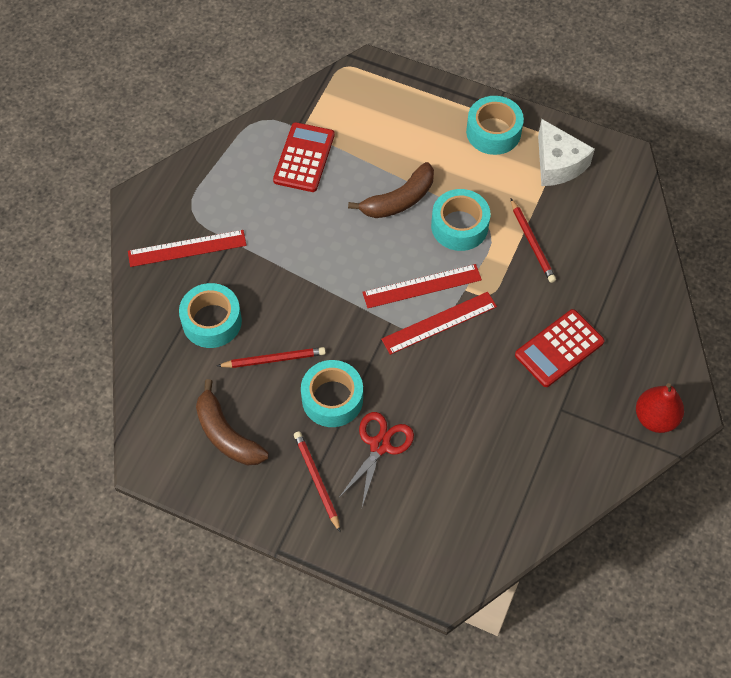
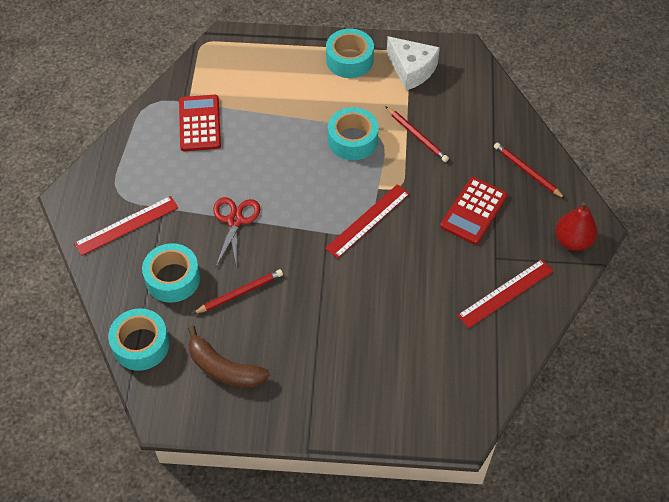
camera: 20 degrees left, 5 degrees down
red pencil [294,431,340,532] -> red pencil moved to [494,143,566,199]
turquoise tape [301,360,363,427] -> turquoise tape moved to [108,308,170,371]
red scissors [339,412,414,507] -> red scissors moved to [213,197,260,268]
brown banana [348,162,434,218] -> none
red ruler [362,264,482,308] -> red ruler moved to [457,259,554,328]

